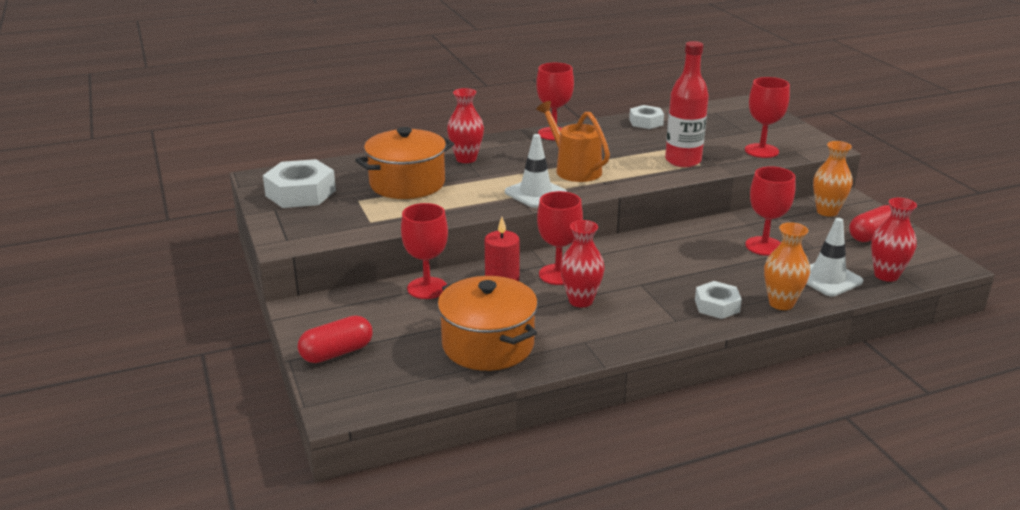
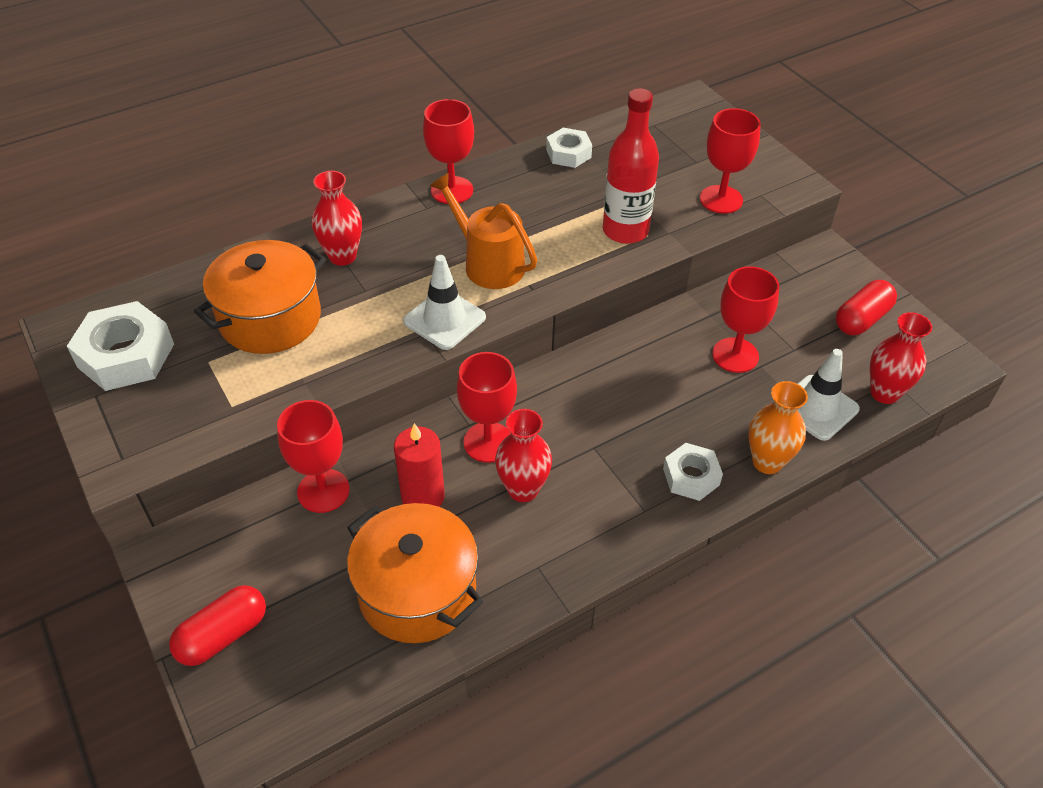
camera: 10 degrees left, 20 degrees up
orange vase [813,141,853,217] -> none

